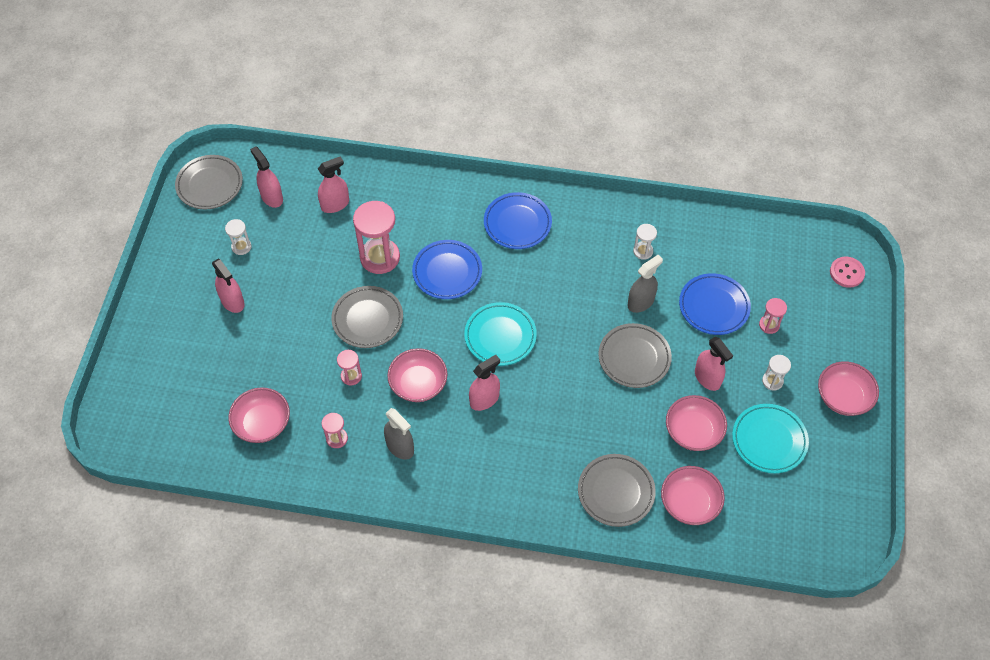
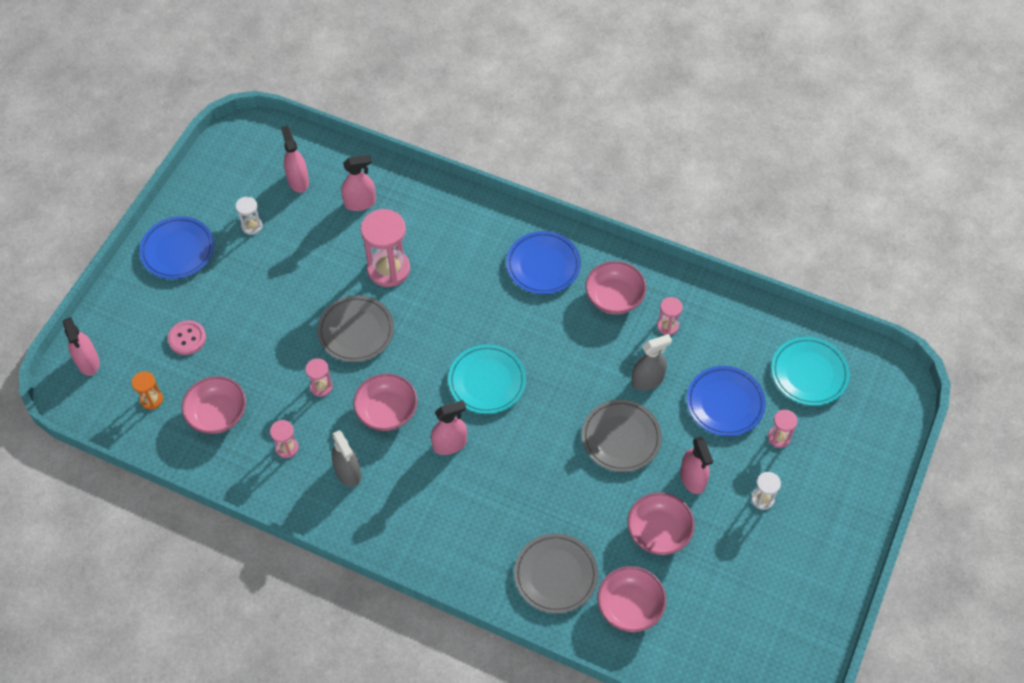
camera: 15 degrees right, 0 degrees up
grey plate [175,155,243,209] -> none
pink spray bottle [212,259,245,313] -> pink spray bottle moved to [63,317,100,376]
blue plate [412,240,482,299] -> blue plate moved to [139,216,214,279]
white hourglass [633,224,657,260] -> pink hourglass [657,297,683,335]
turquoise plate [732,404,809,473] -> turquoise plate moved to [771,337,850,406]
pink bowl [818,361,879,416] -> pink bowl moved to [585,261,647,315]
pink button [830,257,865,288] -> pink button moved to [168,320,206,355]
none -> orange hourglass [132,371,163,410]

